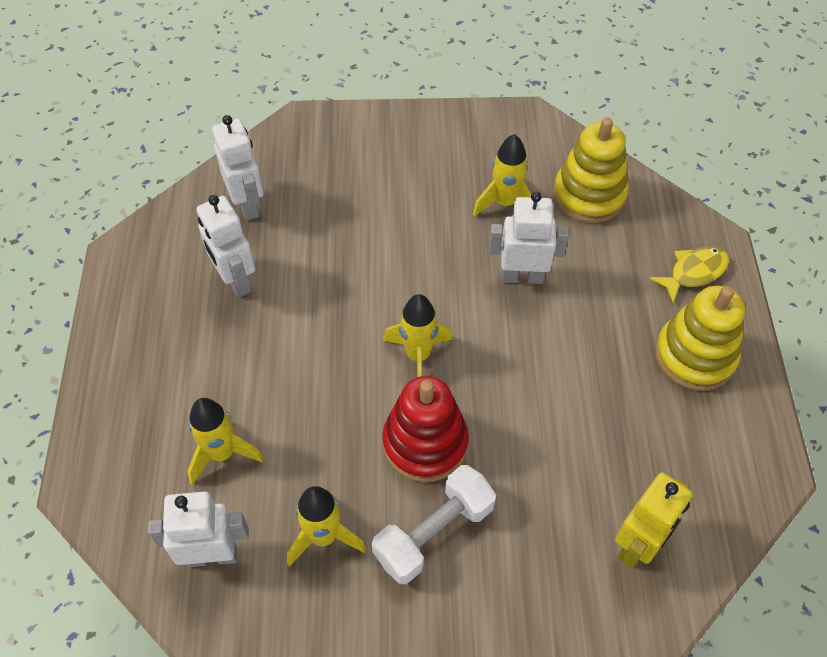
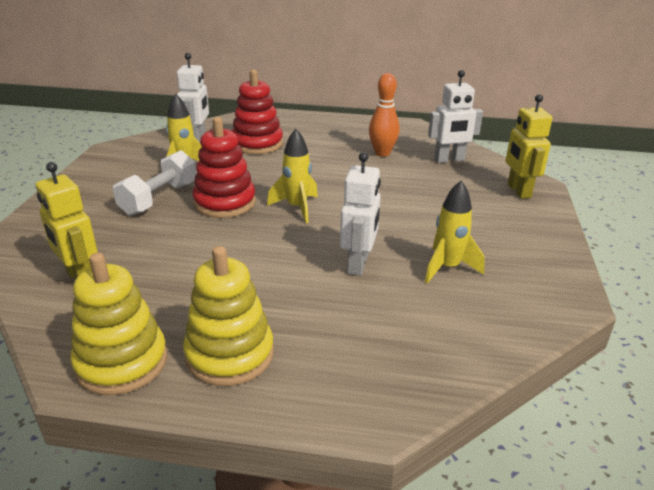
camera: 100 degrees right, 25 degrees down
yellow rocket [187,398,264,485] -> red stacking toy [232,70,283,154]
white robot [196,195,255,298] -> orange bowling pin [369,73,400,157]
white dumbbell [372,465,496,584] -> white dumbbell turned 60 degrees clockwise [113,150,196,216]
yellow stacking toy [554,117,629,223] -> yellow stacking toy moved to [71,253,167,395]
yellow fish [649,246,729,303] -> none
none -> yellow robot [506,94,552,199]

